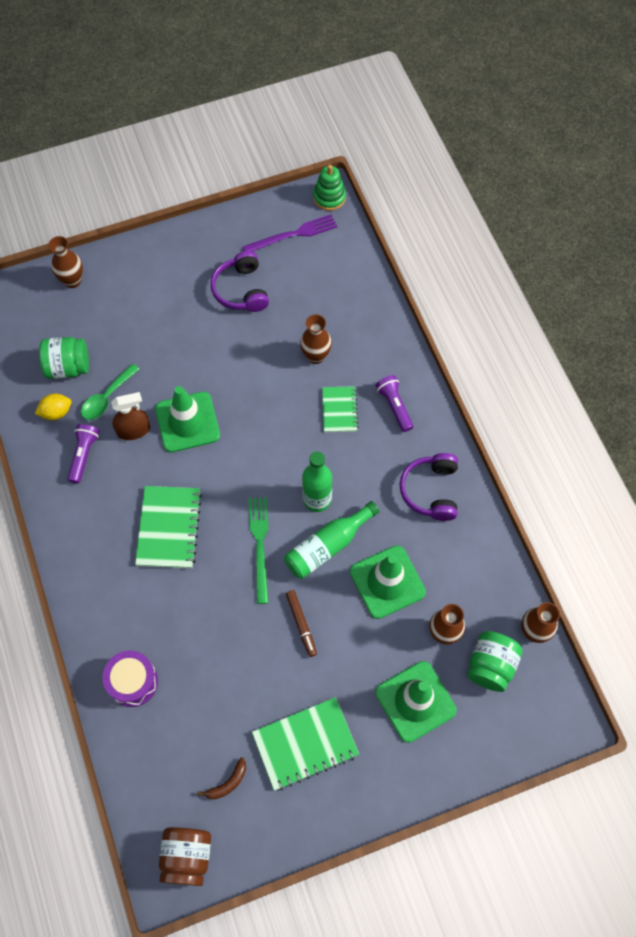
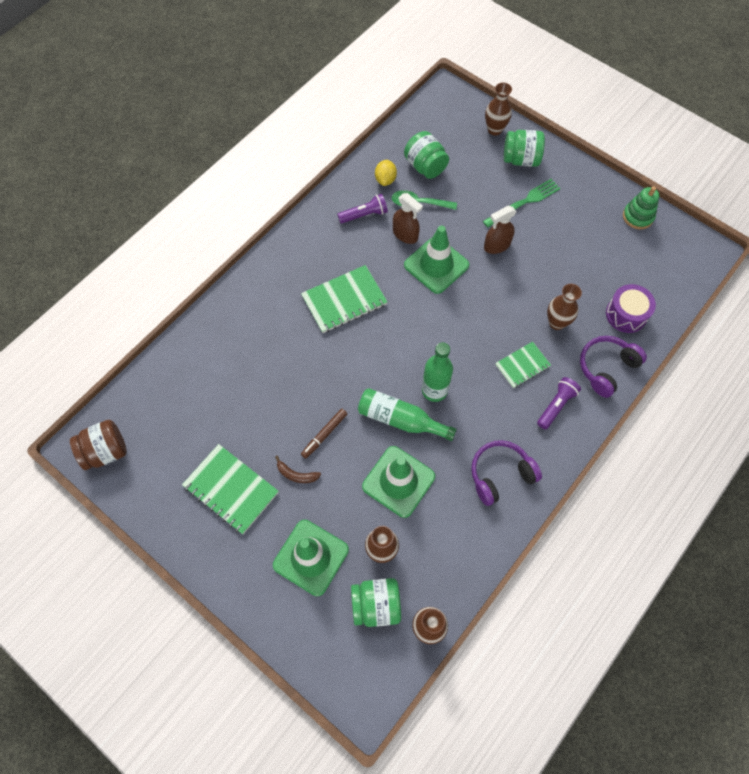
camera: 60 degrees right, 0 degrees up
yellow lemon [35,394,71,420] -> yellow lemon turned 60 degrees clockwise [375,160,397,186]
purple drum [102,651,158,707] -> purple drum moved to [606,284,656,333]
brown banana [197,757,246,799] -> brown banana moved to [275,456,321,483]
purple headphones [211,251,269,312] -> purple headphones moved to [580,336,647,398]
purple fork [243,214,337,252] -> none
green fork [249,497,269,604] -> green fork moved to [483,179,561,228]
green stacking toy [313,165,346,211] -> green stacking toy moved to [623,187,659,229]
none -> brown spray bottle [484,206,516,254]
none -> green jar [504,130,545,167]

